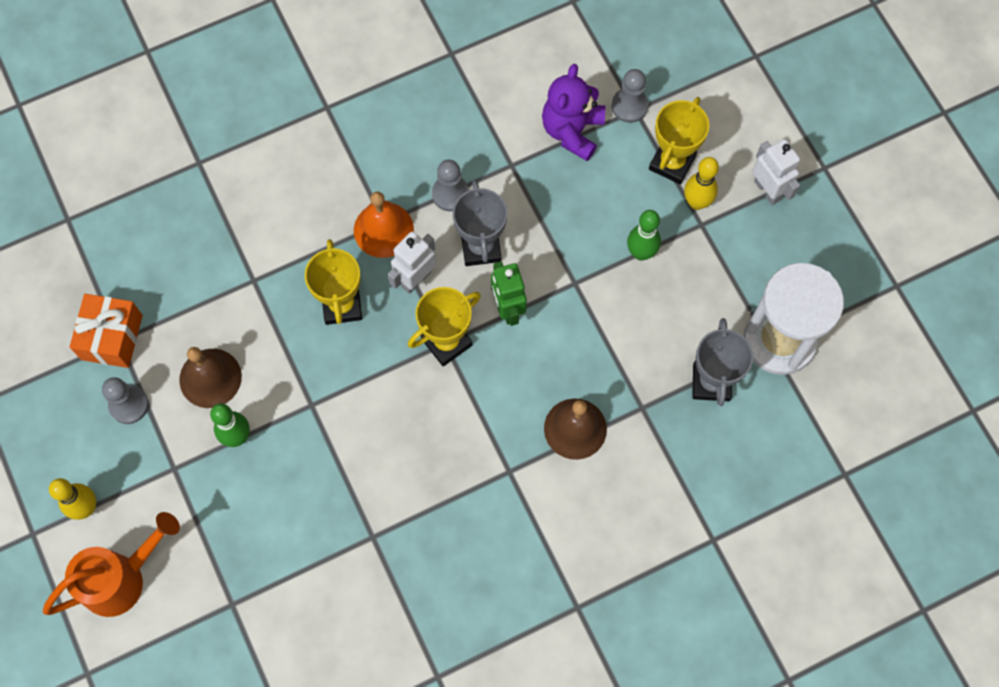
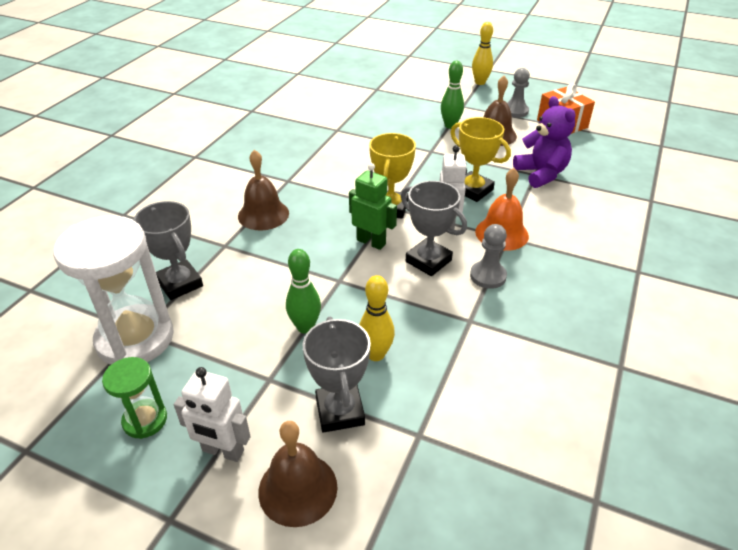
camera: 140 degrees right, 30 degrees down
orange watering can [43,512,180,617] -> none
purple teddy bear [542,64,605,161] -> purple teddy bear moved to [513,96,576,188]
grey pawn [612,69,649,123] -> none
yellow trophy [649,97,709,184] -> grey trophy [303,316,371,433]
yellow bowling pin [684,157,719,210] -> yellow bowling pin moved to [359,275,395,361]
none -> green hourglass [102,357,167,439]
none -> brown bell [258,421,338,527]

